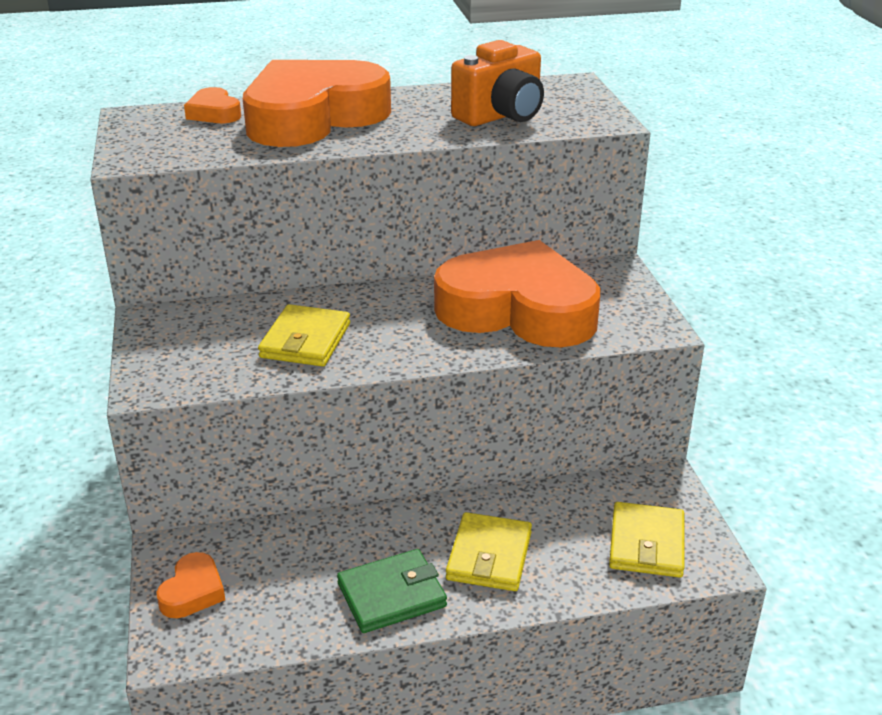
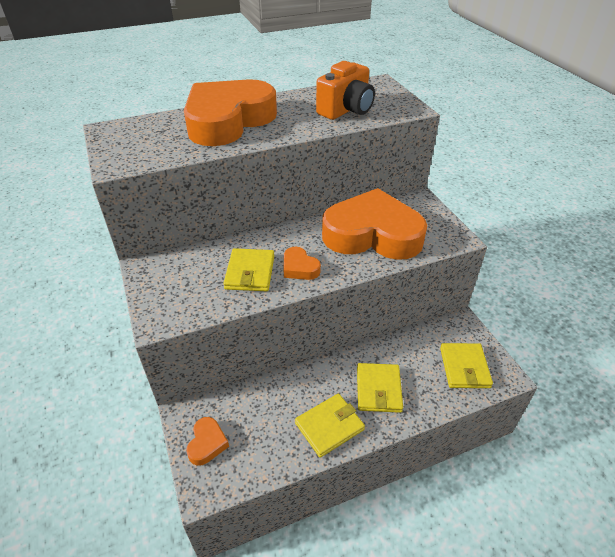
camera: 10 degrees left, 10 degrees up
orange heart [184,87,241,123] -> orange heart moved to [284,247,321,280]
green wallet [337,549,447,633] -> yellow wallet [295,393,365,458]

